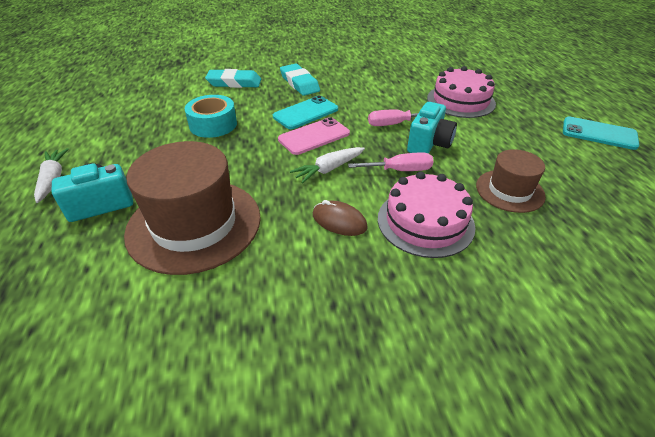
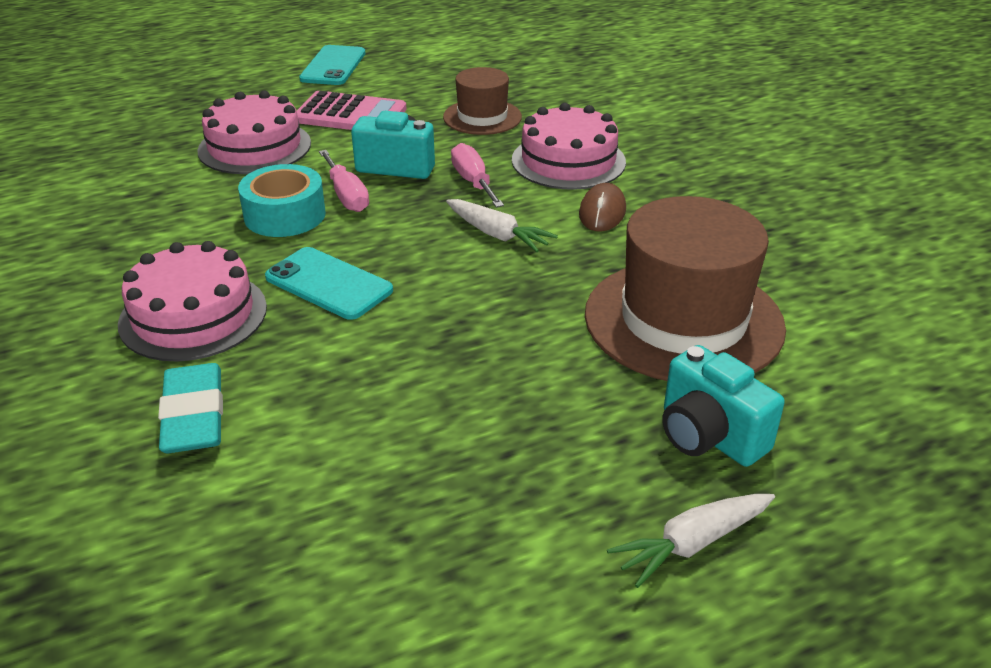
camera: 105 degrees left, 5 degrees down
turquoise tape [184,95,237,138] -> turquoise tape moved to [238,164,326,237]
pink phone [278,117,350,155] -> none
turquoise eraser [280,63,320,96] -> pink cake [118,241,267,361]
none -> pink calculator [297,91,406,130]

